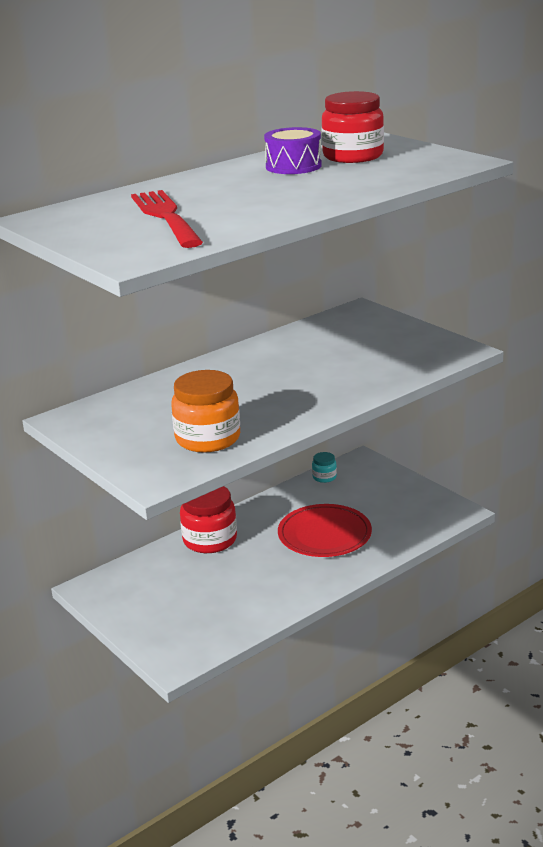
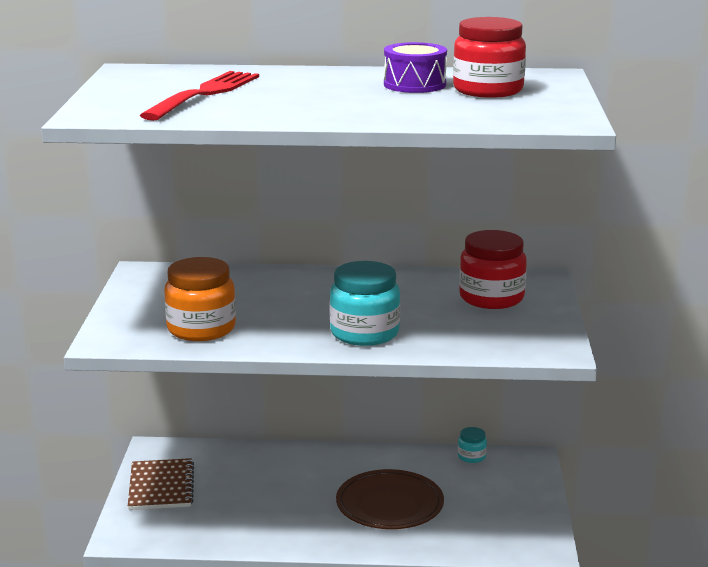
camera: 40 degrees right, 5 degrees down
red jar [180,486,237,553] -> red jar moved to [459,230,527,309]
red plate [278,504,372,557] -> brown plate [336,469,444,529]
none -> brown notebook [128,458,194,510]
none -> turquoise jar [330,261,400,346]

